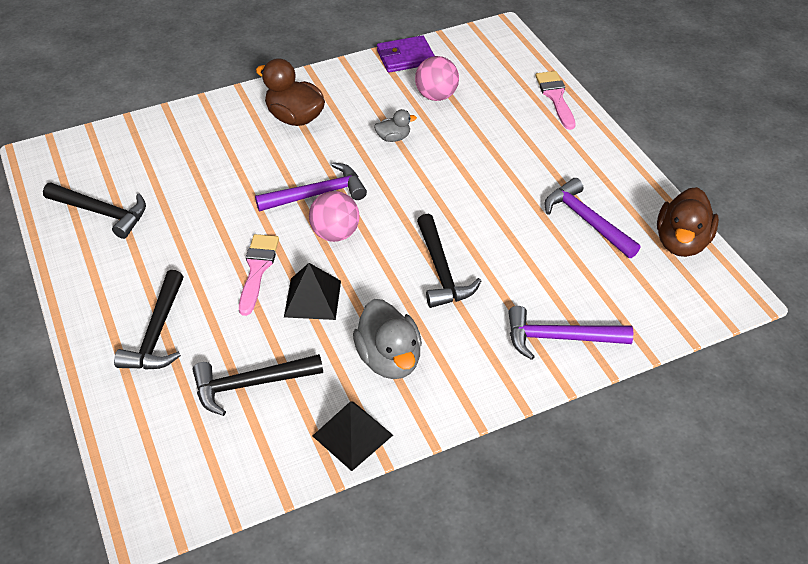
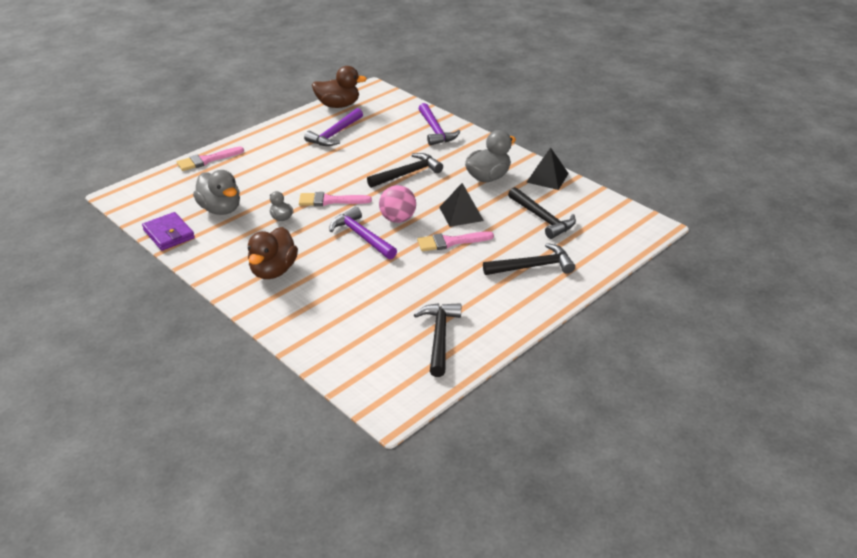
camera: 110 degrees left, 10 degrees down
pink ball [415,56,459,101] -> grey duck [193,170,240,215]
none -> pink brush [299,192,372,206]

